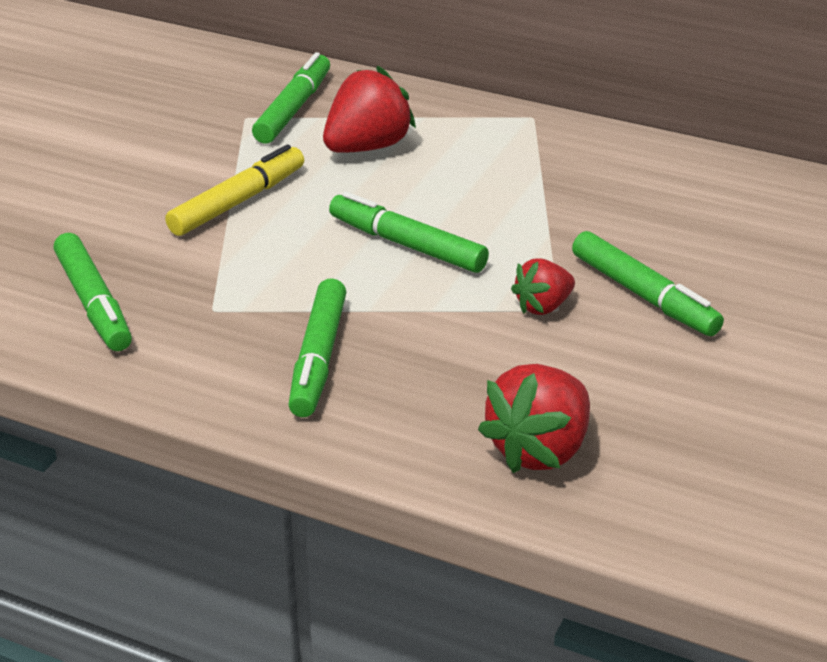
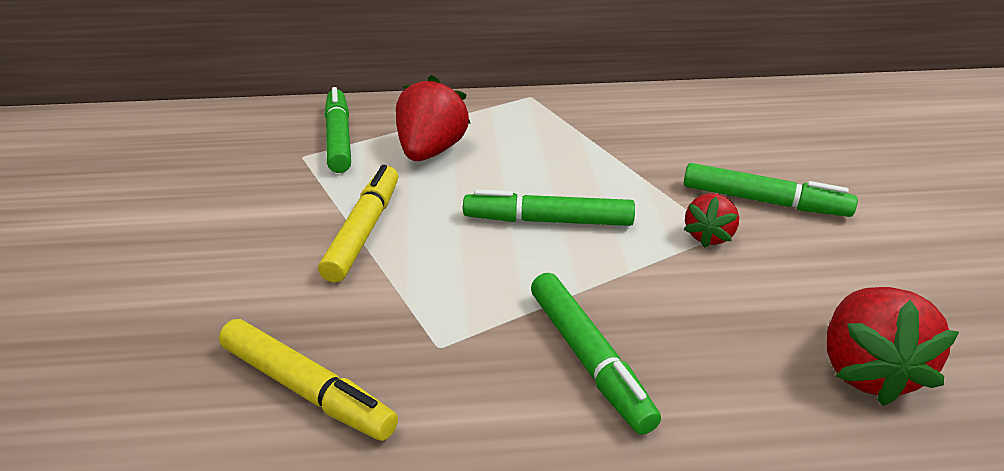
camera: 30 degrees left, 0 degrees up
green marker [53,233,132,351] -> yellow marker [219,319,398,441]

